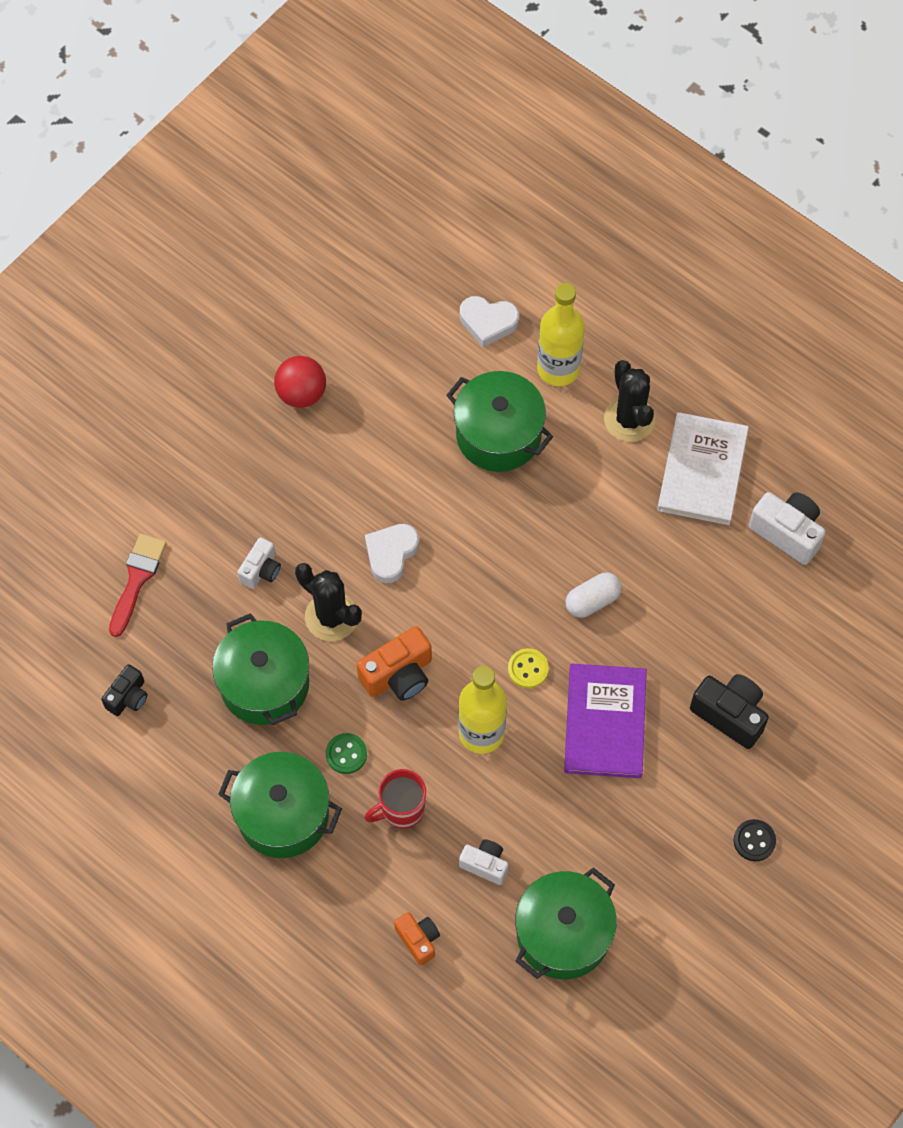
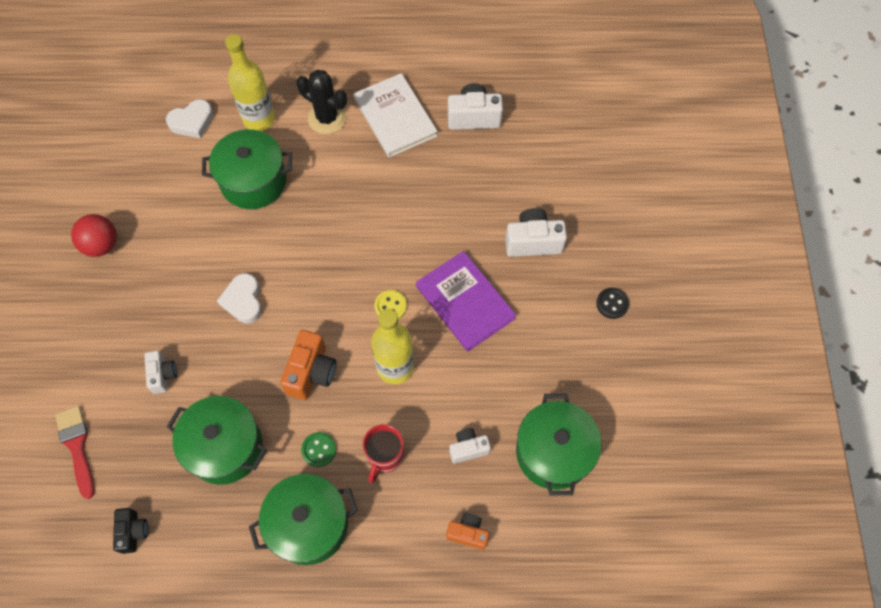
camera: 40 degrees left, 0 degrees up
black cactus [295,563,362,641] -> none
white capsule [565,573,622,618] -> none
black camera [690,674,769,749] -> white camera [505,208,567,257]

